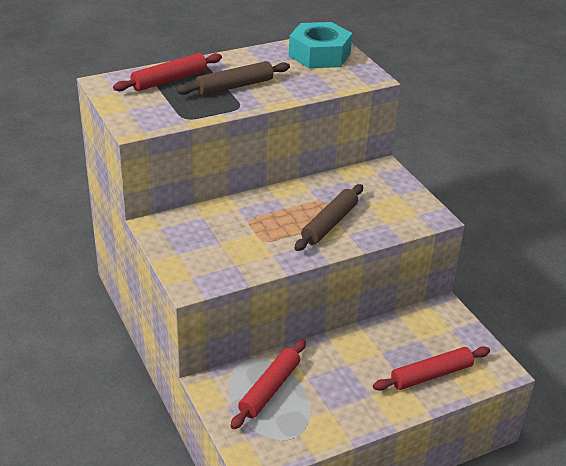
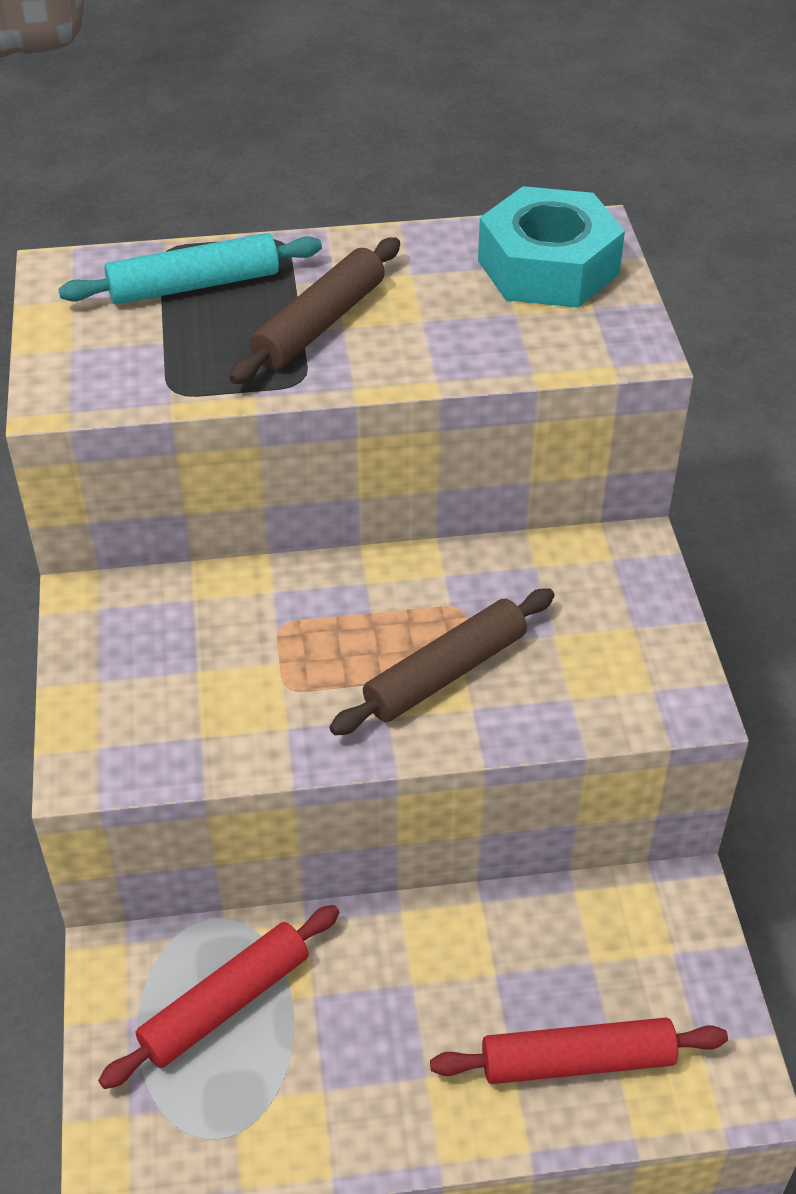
camera: 20 degrees right, 10 degrees up
red rolling pin [113,53,222,91] -> turquoise rolling pin [59,233,322,305]
brown rolling pin [177,61,290,96] -> brown rolling pin turned 45 degrees counterclockwise [229,237,400,384]

